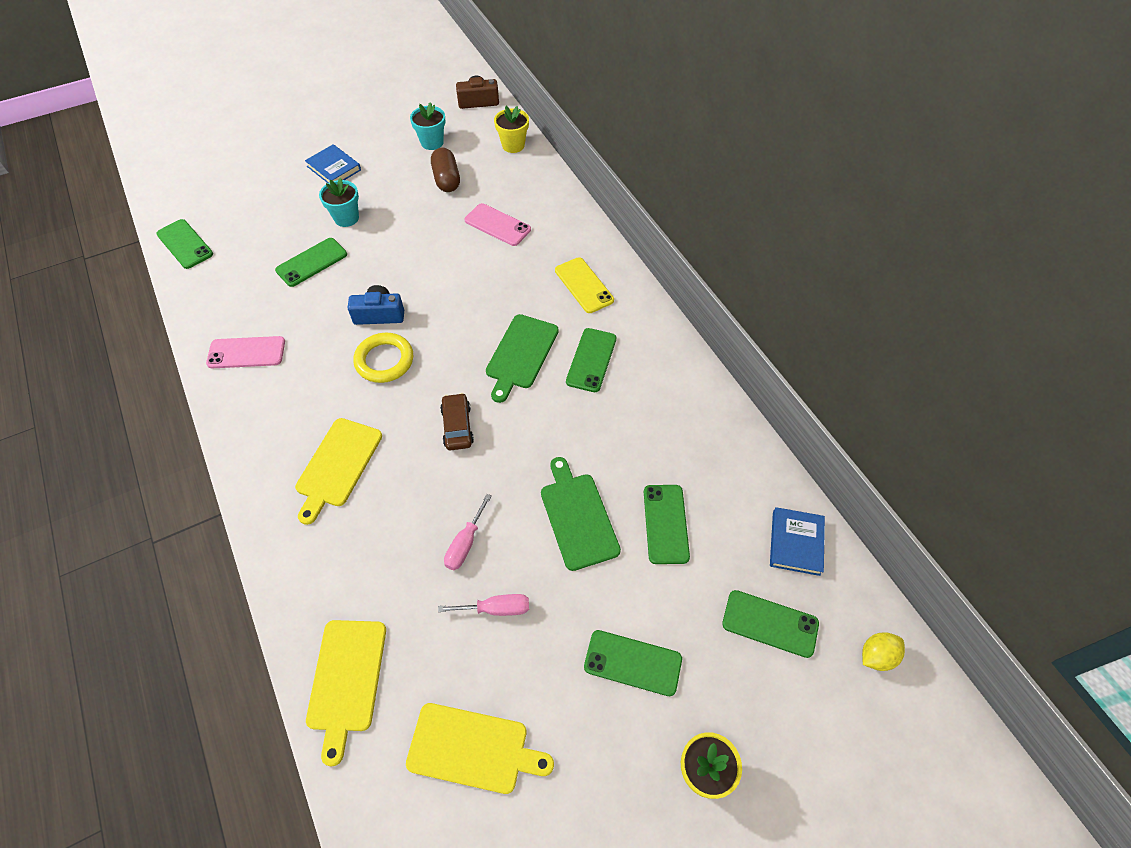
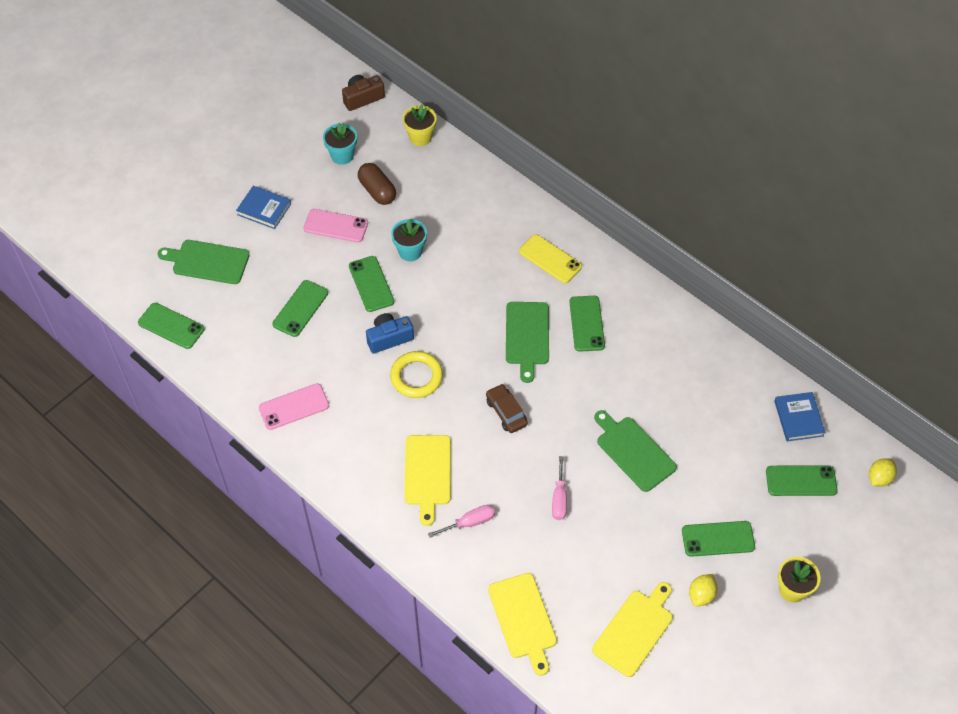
camera: 20 degrees left, 0 degrees up
turquoise flower pot [319,178,359,227] -> turquoise flower pot moved to [391,219,427,261]
yellow cutting board [406,703,554,794] -> yellow cutting board turned 45 degrees counterclockwise [592,582,673,677]
pink screwdriver [438,594,529,616] -> pink screwdriver moved to [428,505,495,537]
pink phone [464,203,531,246] -> pink phone moved to [303,209,368,243]
green phone [644,485,690,564] -> green phone moved to [349,256,394,312]
none -> green cutting board [158,240,250,284]
none -> yellow lemon [689,574,717,606]

